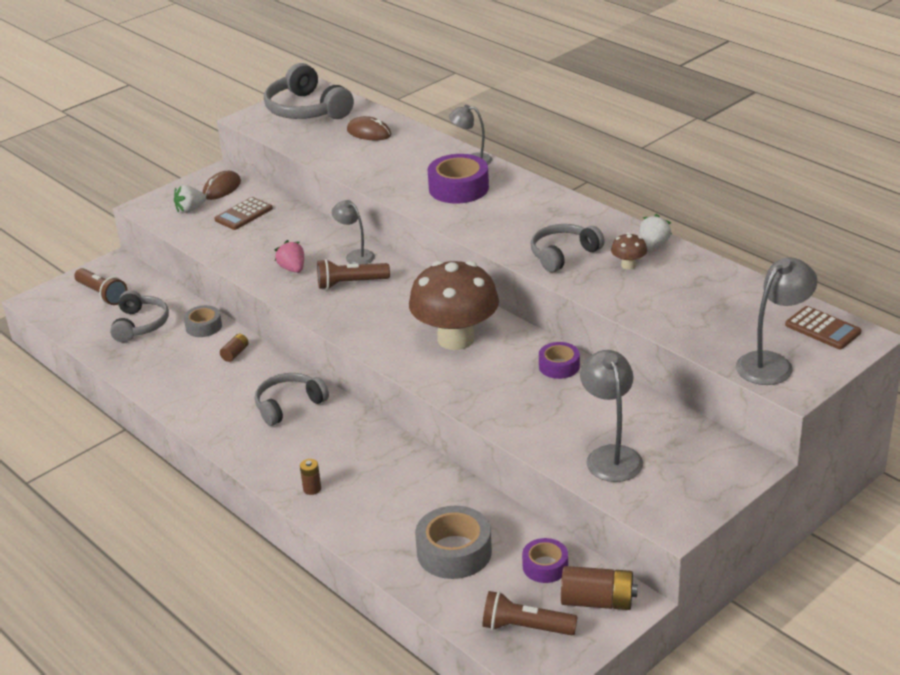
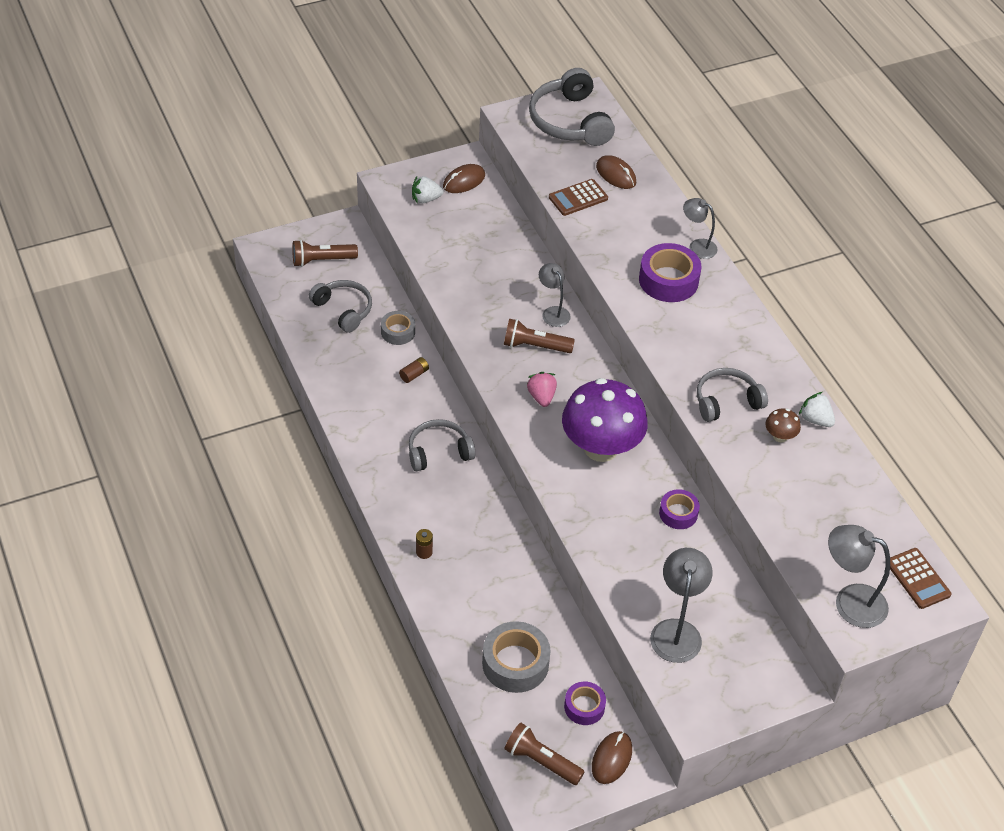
camera: 15 degrees right, 15 degrees up
brown flashlight [74,268,127,305] -> brown flashlight turned 105 degrees clockwise [292,240,358,267]
grey headphones [110,290,169,343] -> grey headphones turned 60 degrees counterclockwise [309,280,372,333]
brown calculator [214,197,273,230] -> brown calculator moved to [549,179,608,216]
pink strawberry [275,240,304,273] -> pink strawberry moved to [527,372,557,407]
brown mushroom [409,261,499,350] -> purple mushroom [562,378,648,462]
brown battery [561,566,638,610] -> brown mouse [592,731,632,784]
white strawberry [640,214,672,250] -> white strawberry turned 90 degrees counterclockwise [799,392,835,427]
grey lamp [736,257,818,385] -> grey lamp turned 135 degrees counterclockwise [828,525,890,628]

